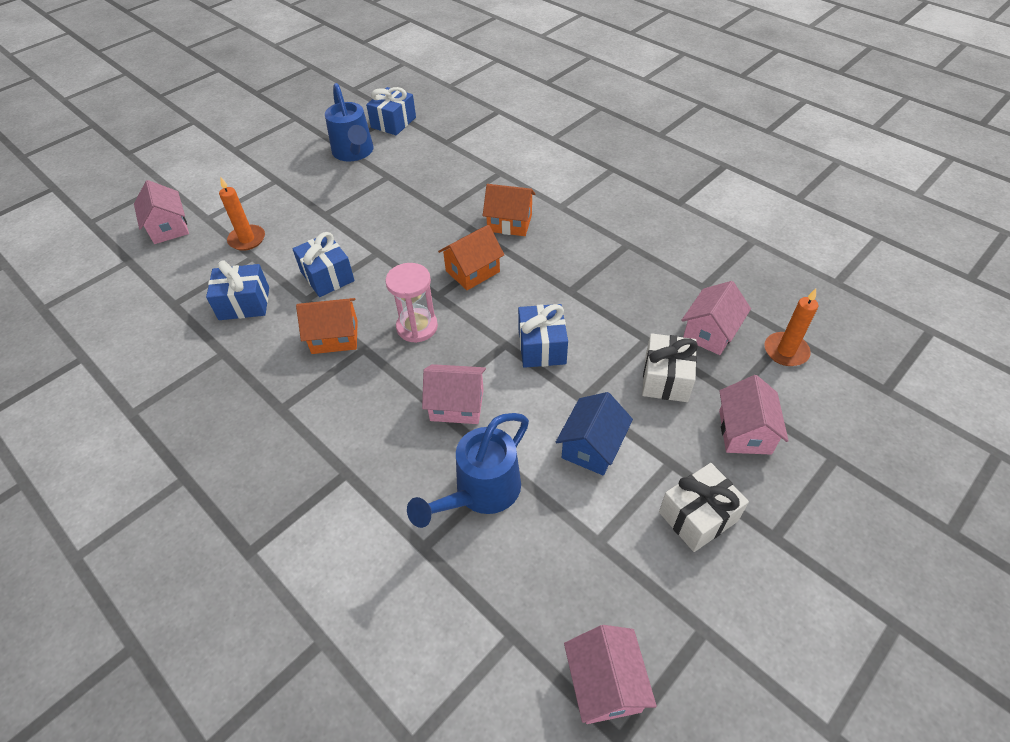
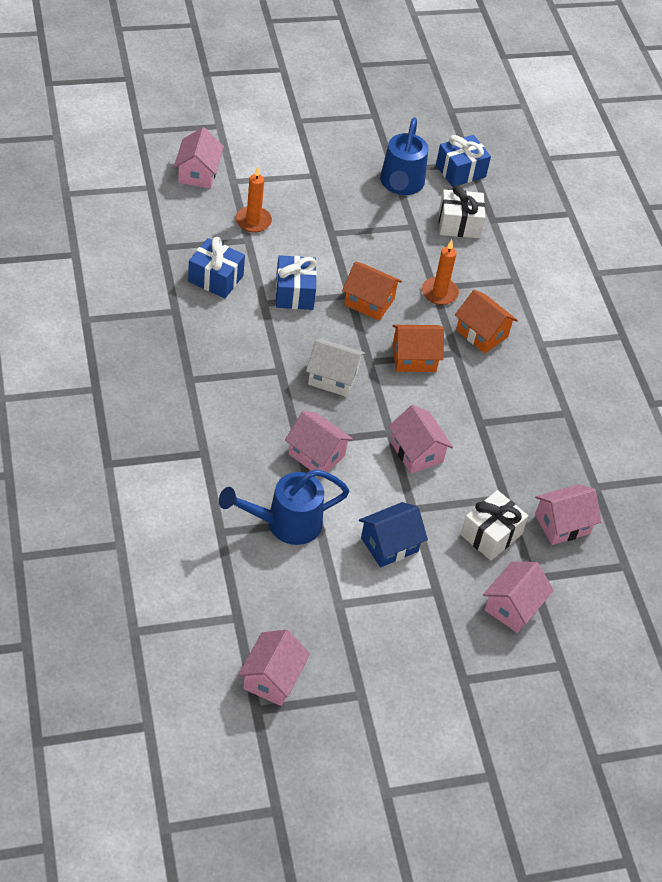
camera: 25 degrees right, 0 degrees up
orange house [296,298,358,354] -> orange house moved to [342,262,402,321]
pink hourglass [385,263,438,343] -> white house [306,339,365,397]
blue gift [518,304,568,368] -> pink house [388,405,453,474]
white gift [659,463,749,552] -> white gift moved to [439,185,485,238]
orange candle [764,289,818,366] -> orange candle moved to [422,240,459,305]

